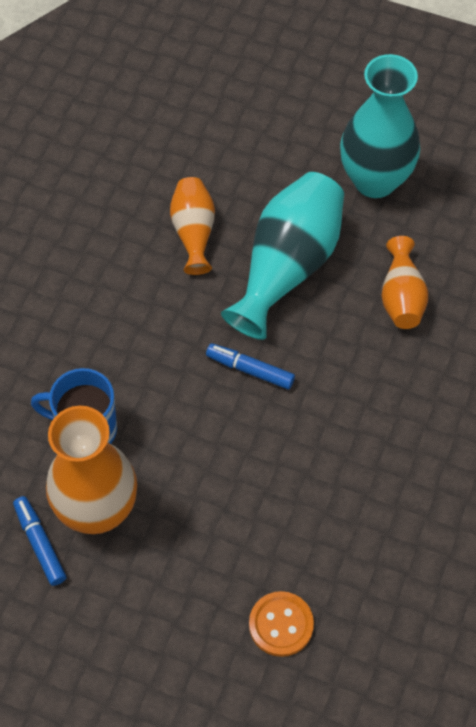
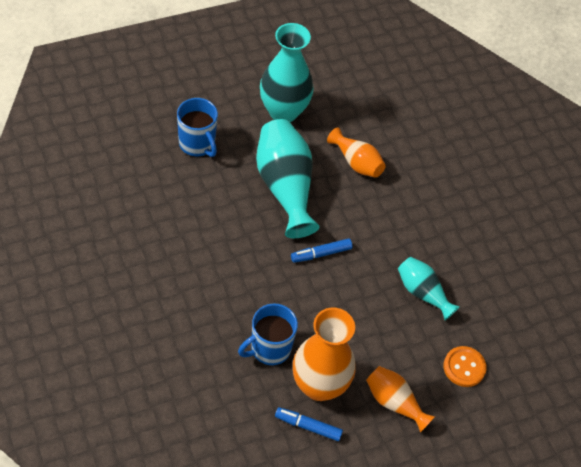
camera: 50 degrees left, 5 degrees down
orange vase [170,177,215,275] -> orange vase moved to [366,366,435,433]
none -> blue mug [177,98,218,157]
none -> turquoise vase [398,257,460,320]

